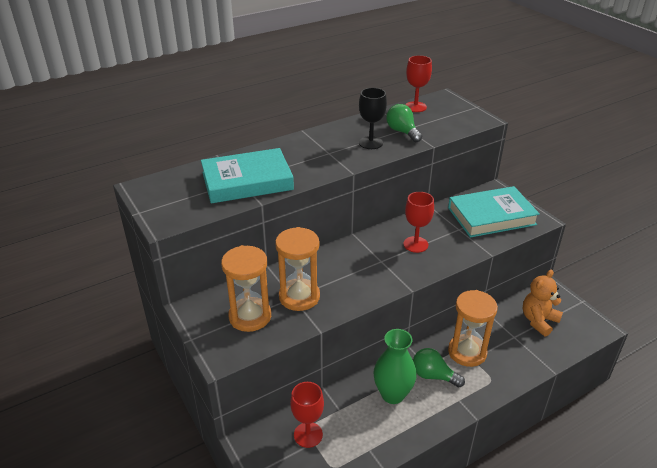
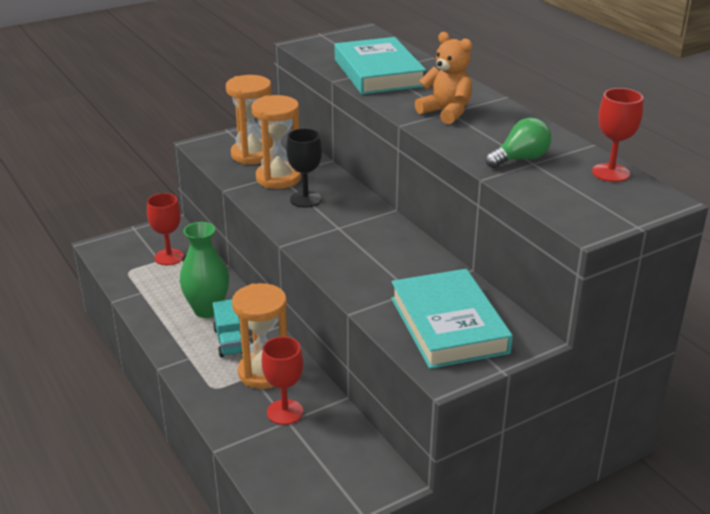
camera: 90 degrees right, 5 degrees down
black goblet [359,88,387,149] -> black goblet moved to [286,128,322,208]
red goblet [403,192,434,253] -> red goblet moved to [262,336,303,425]
green light bulb [413,348,465,387] -> turquoise truck [213,299,242,357]
orange teddy bear [523,269,563,337] -> orange teddy bear moved to [415,32,472,124]

